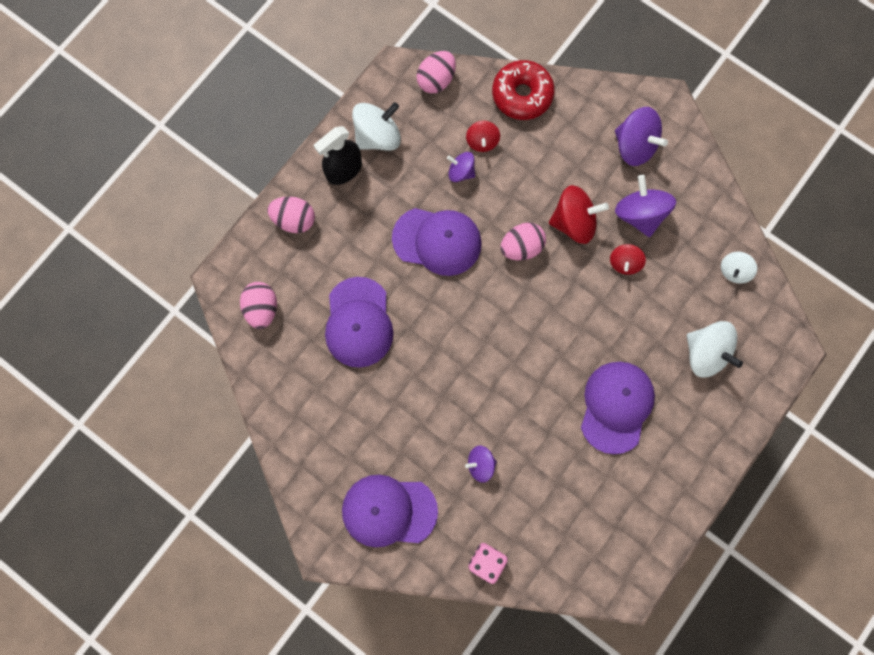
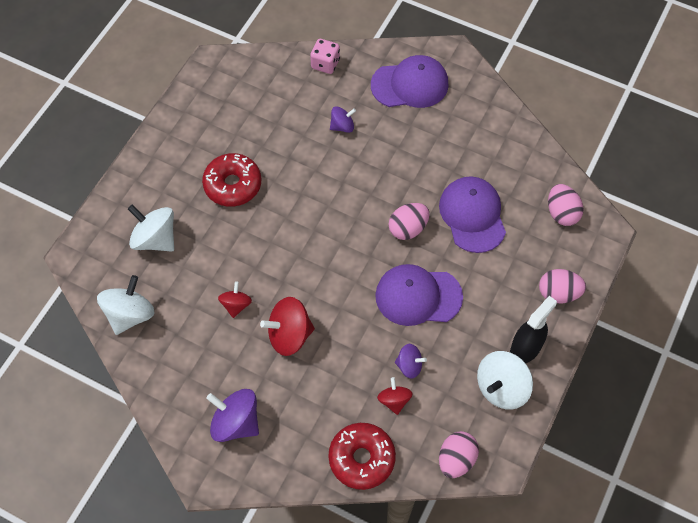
camera: 170 degrees right, 15 degrees down
pink egg [500,222,546,260] -> pink egg moved to [388,203,429,240]
purple cap [581,362,655,454] -> red donut [202,153,261,207]
purple spinning top [615,175,676,237] -> none
white spinning top [721,252,757,284] -> white spinning top [97,275,155,335], size x1.71

